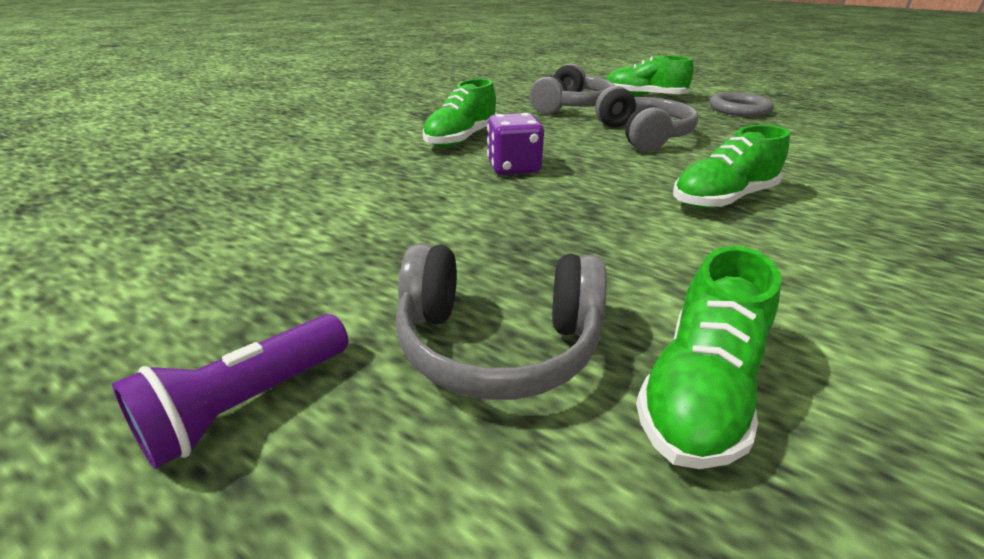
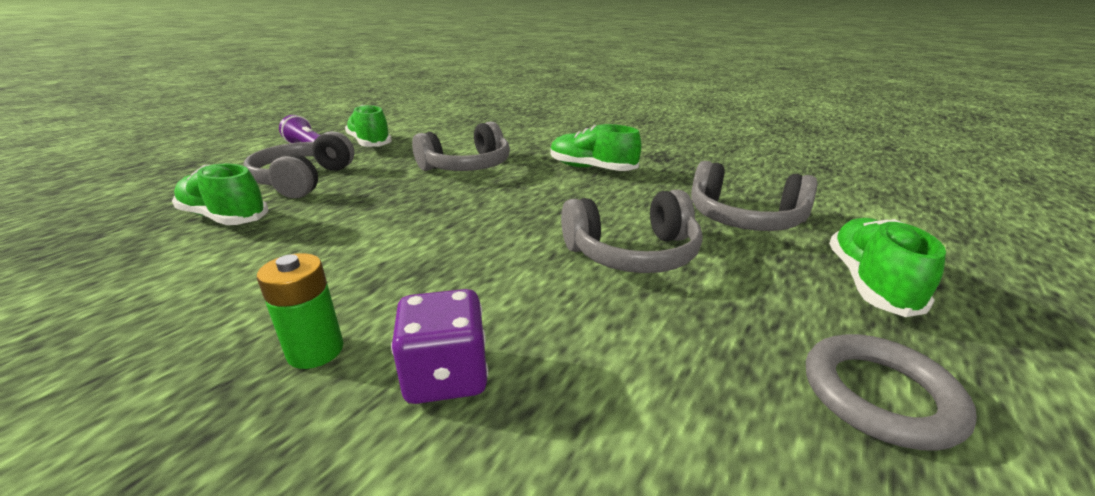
camera: 90 degrees right, 5 degrees down
purple dice [487,113,544,175] -> purple dice moved to [391,289,488,404]
green shoe [673,125,790,209] -> green shoe moved to [345,105,392,147]
none -> green battery [257,253,343,369]
none -> grey headphones [412,121,510,171]

